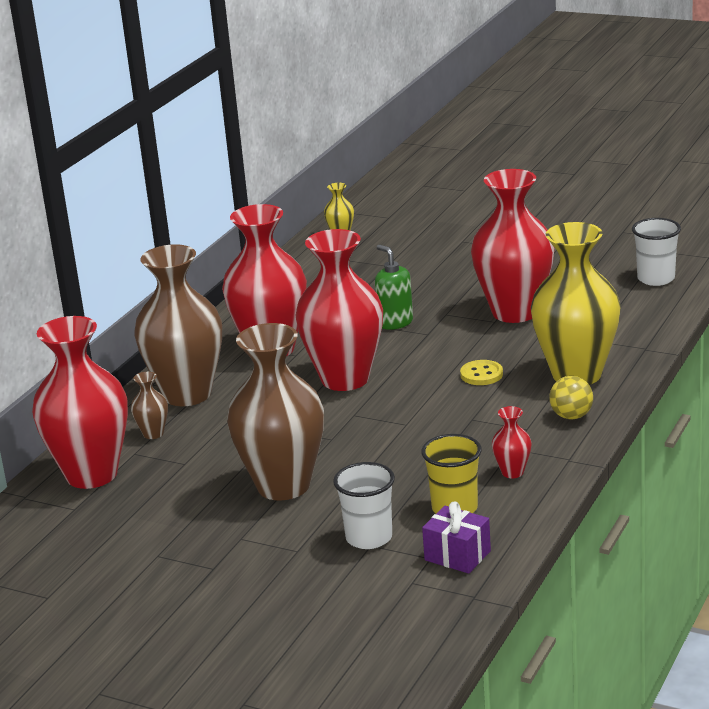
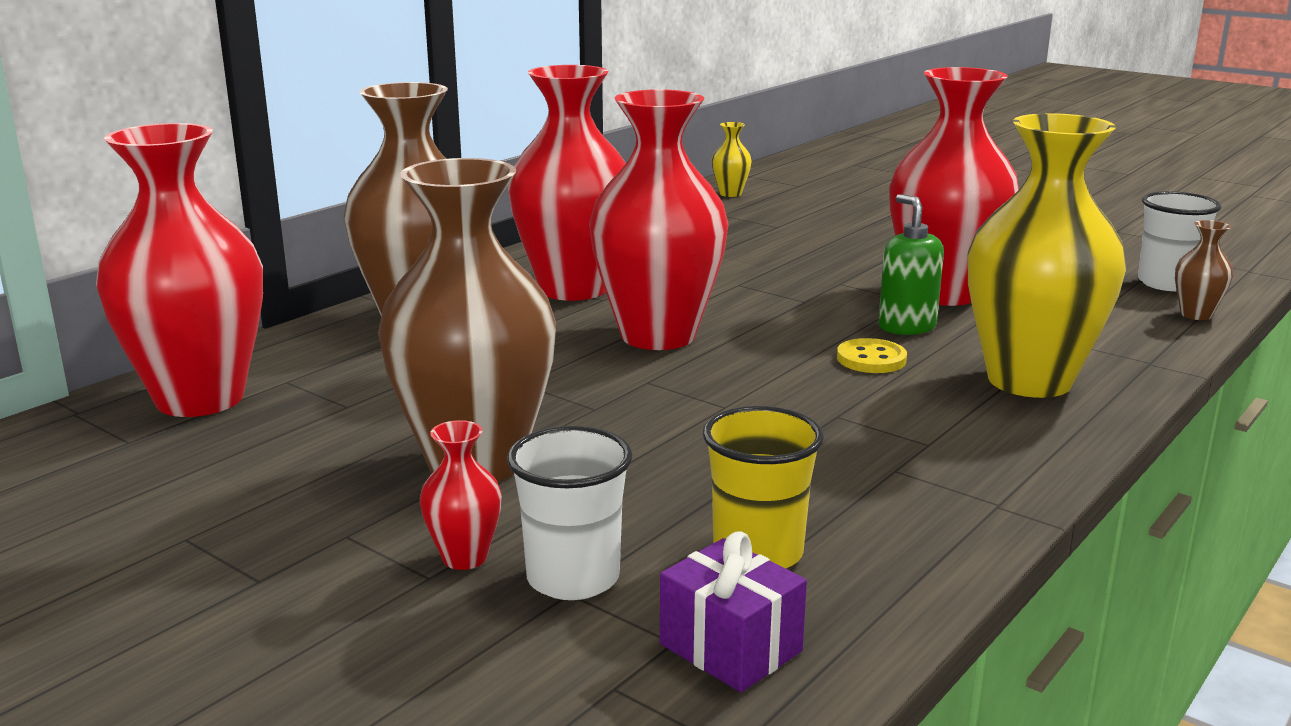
camera: 10 degrees right, 5 degrees down
brown vase [131,372,168,439] -> brown vase moved to [1175,220,1233,320]
green soap dispenser [375,245,413,330] -> green soap dispenser moved to [878,194,944,335]
red vase [492,406,531,478] -> red vase moved to [420,420,502,570]
yellow ball [549,376,593,419] -> none

